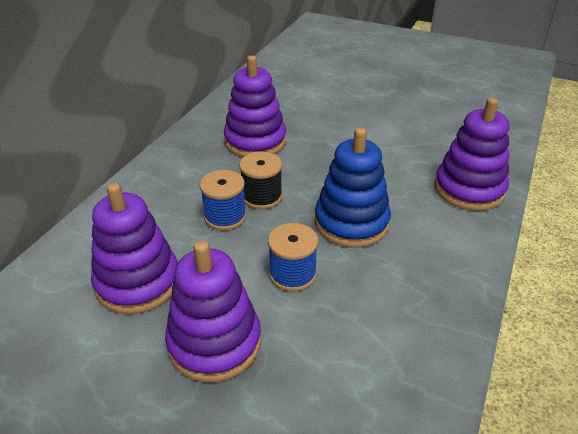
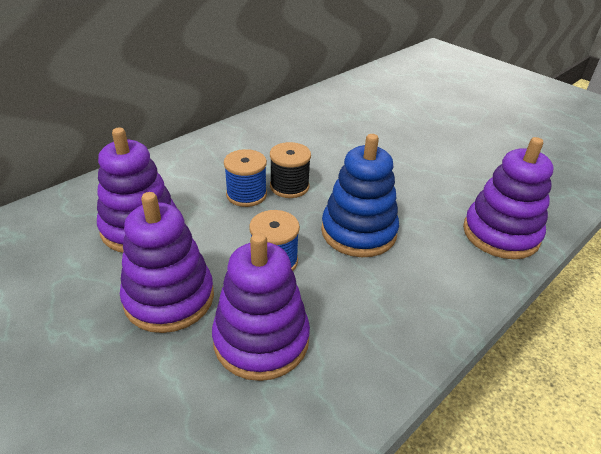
camera: 20 degrees right, 0 degrees up
purple stacking toy [224,55,286,157] -> purple stacking toy moved to [212,233,310,381]

